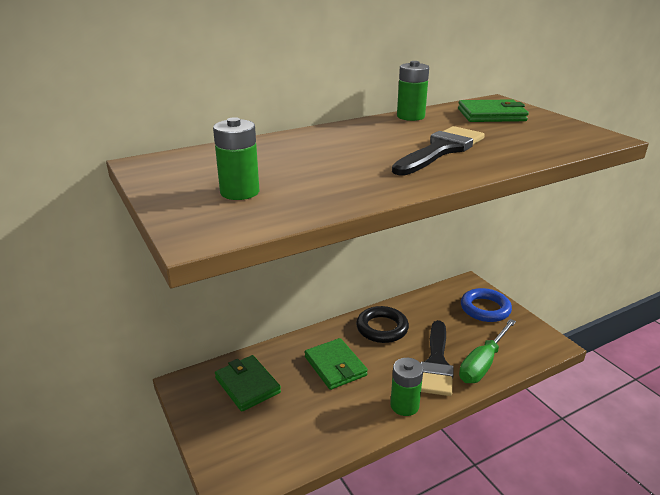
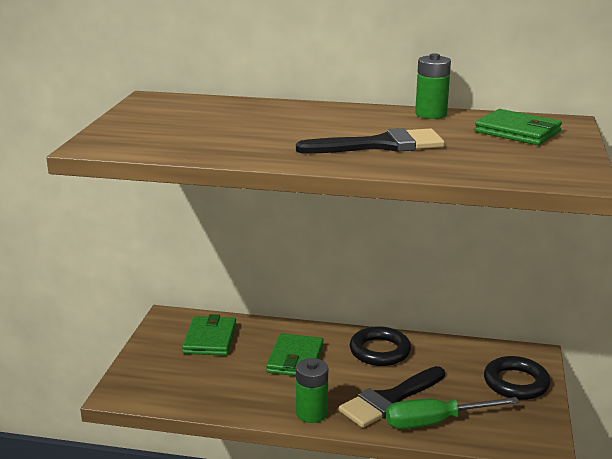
camera: 40 degrees right, 5 degrees down
green battery [213,117,259,200] -> none
blue ring [461,288,512,322] -> black ring [484,356,550,400]

